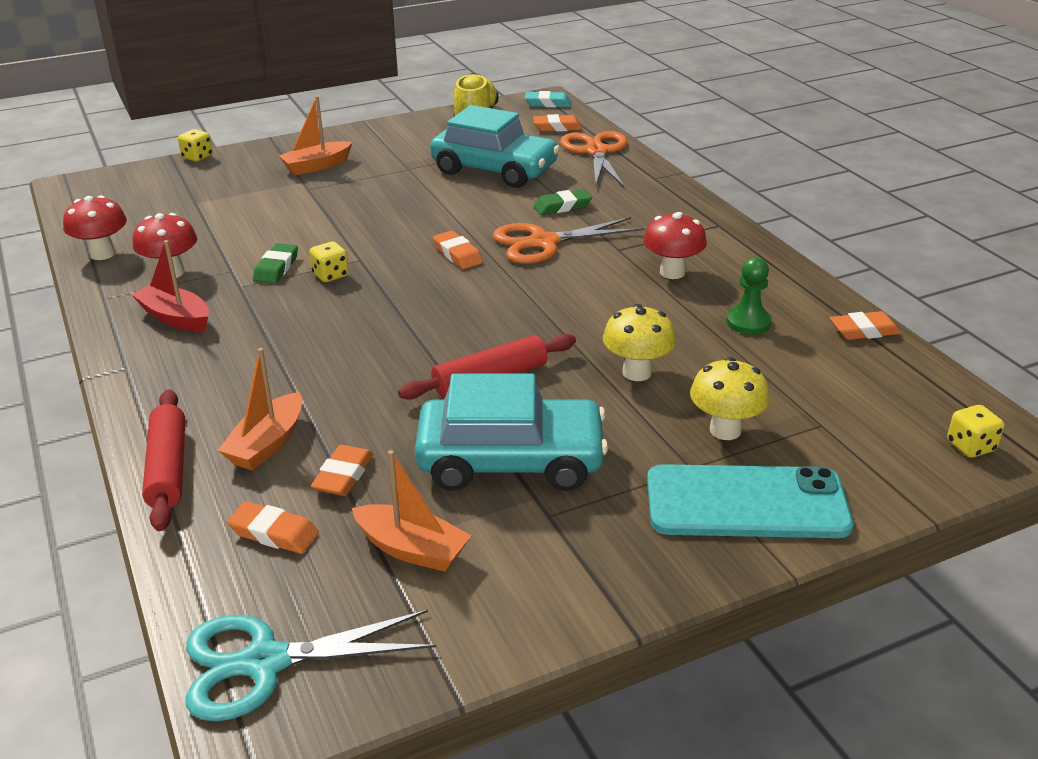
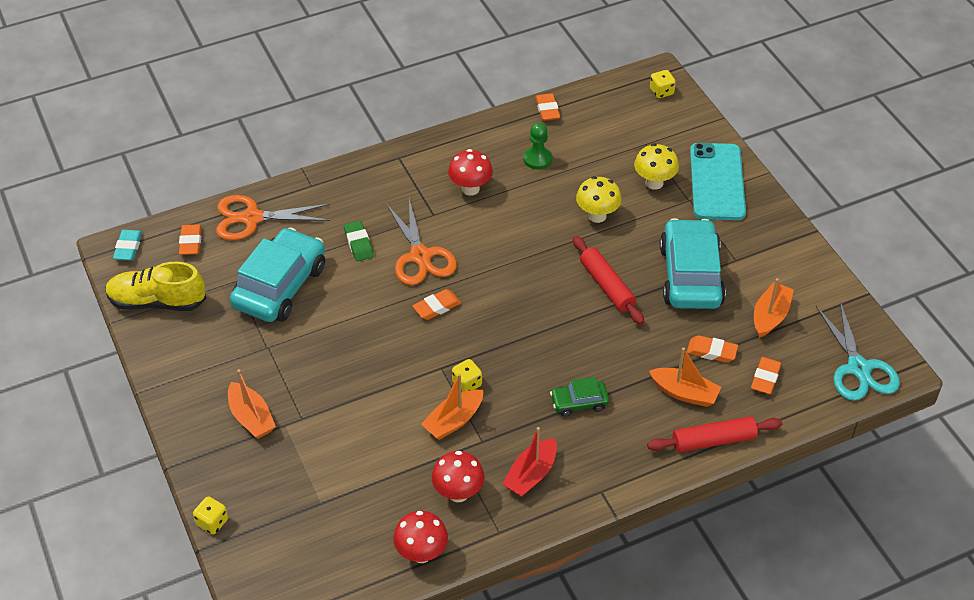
camera: 90 degrees left, 15 degrees up
green eraser [253,243,298,284] -> orange boat [421,374,483,440]
none -> green car [550,377,609,417]

